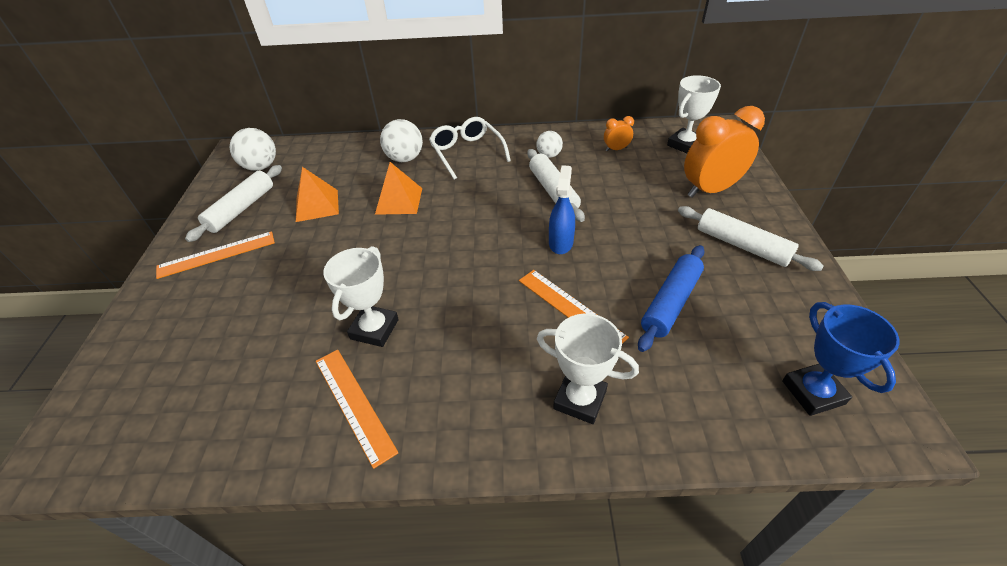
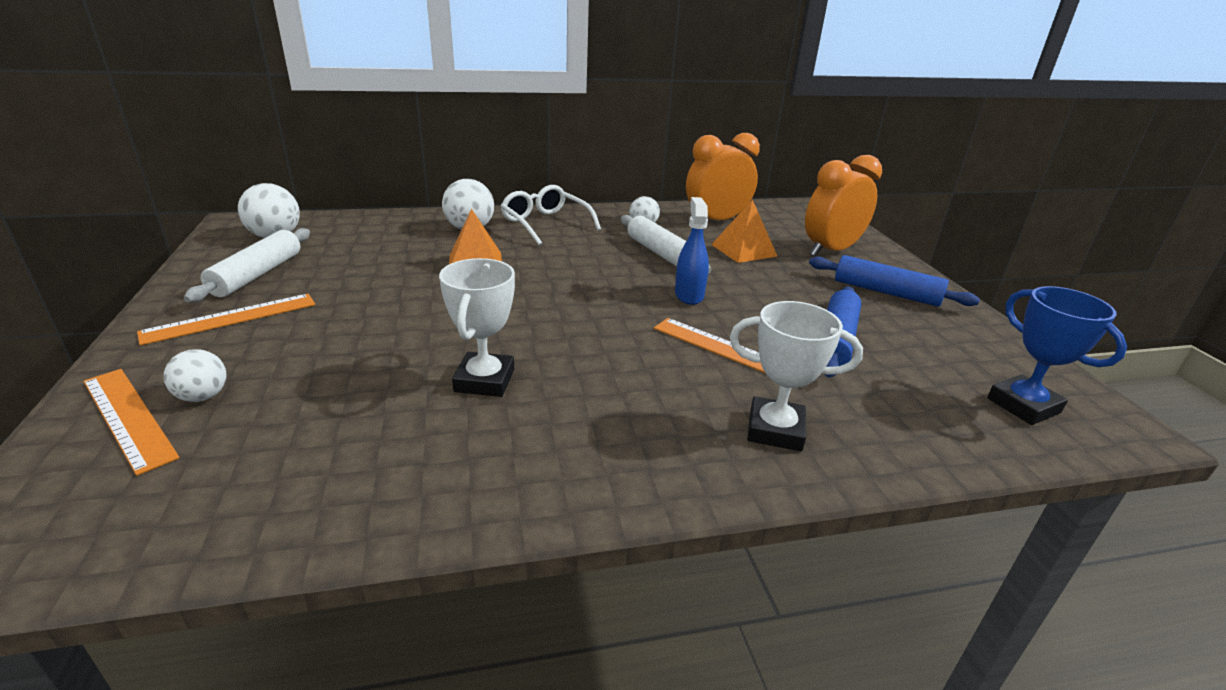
camera: 15 degrees left, 15 degrees down
orange pyramid [296,167,339,222] -> orange pyramid moved to [711,199,777,263]
orange ruler [316,349,399,469] -> orange ruler moved to [83,369,180,476]
orange clock [604,116,634,151] -> orange clock [686,133,760,220], size x2.18
white trophy [667,75,721,153] -> none
white rolling pin [678,206,824,271] -> blue rolling pin [809,255,980,307]
none -> white ball [164,349,226,402]

